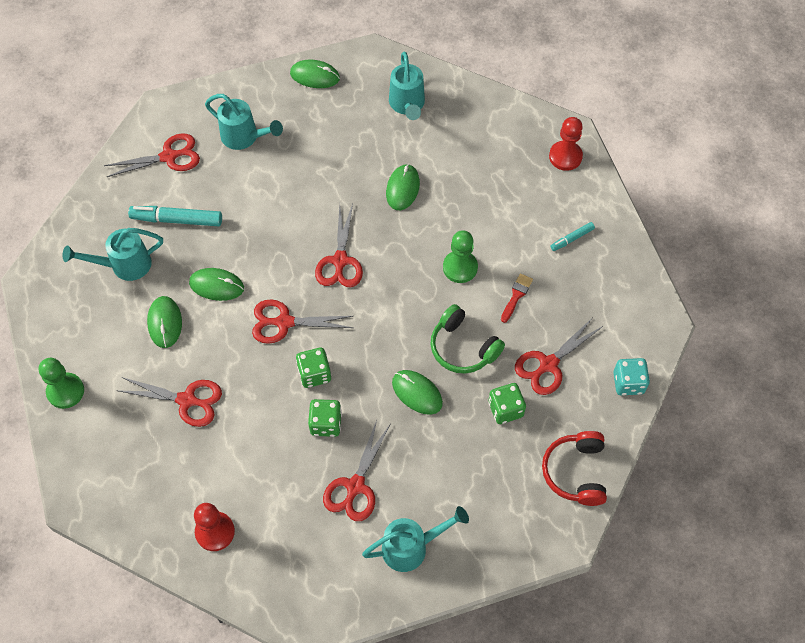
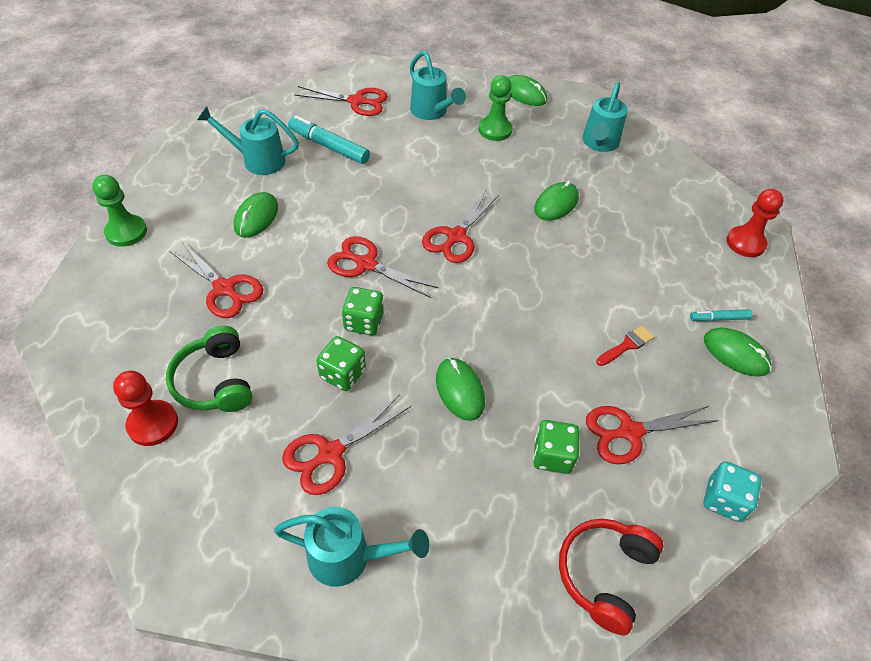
camera: 25 degrees right, 10 degrees down
green mouse [189,268,244,301] -> green mouse moved to [704,327,771,376]
green headphones [430,304,505,374] -> green headphones moved to [166,326,252,412]
green pawn [443,230,478,283] -> green pawn moved to [479,75,513,141]

